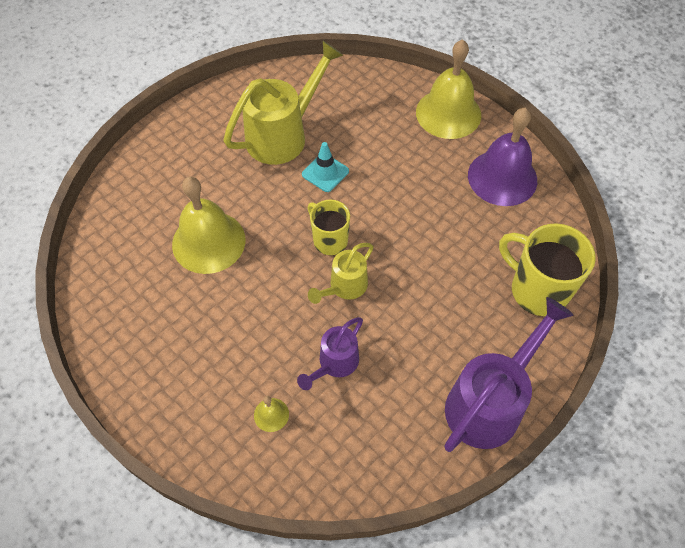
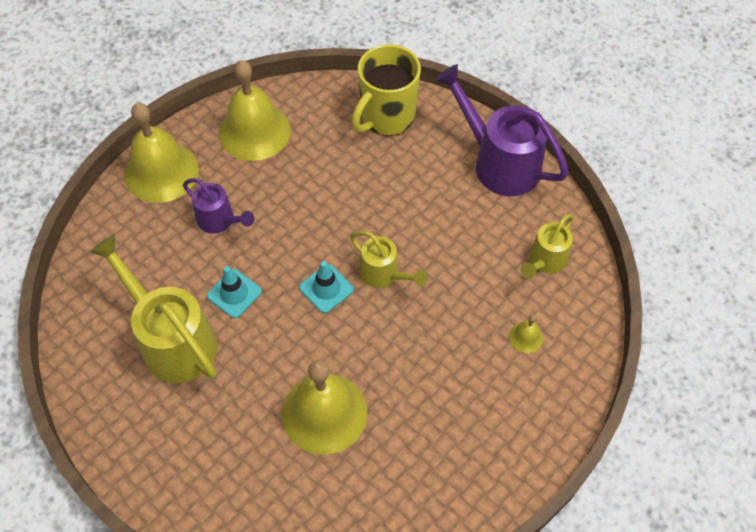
camera: 90 degrees left, 0 degrees up
purple watering can [297,317,363,390] -> purple watering can moved to [183,178,254,234]
yellow mug [308,199,350,255] -> turquoise traffic cone [299,261,354,313]
purple bell [468,108,537,206] -> yellow bell [219,60,291,161]
none -> yellow watering can [521,214,574,278]

